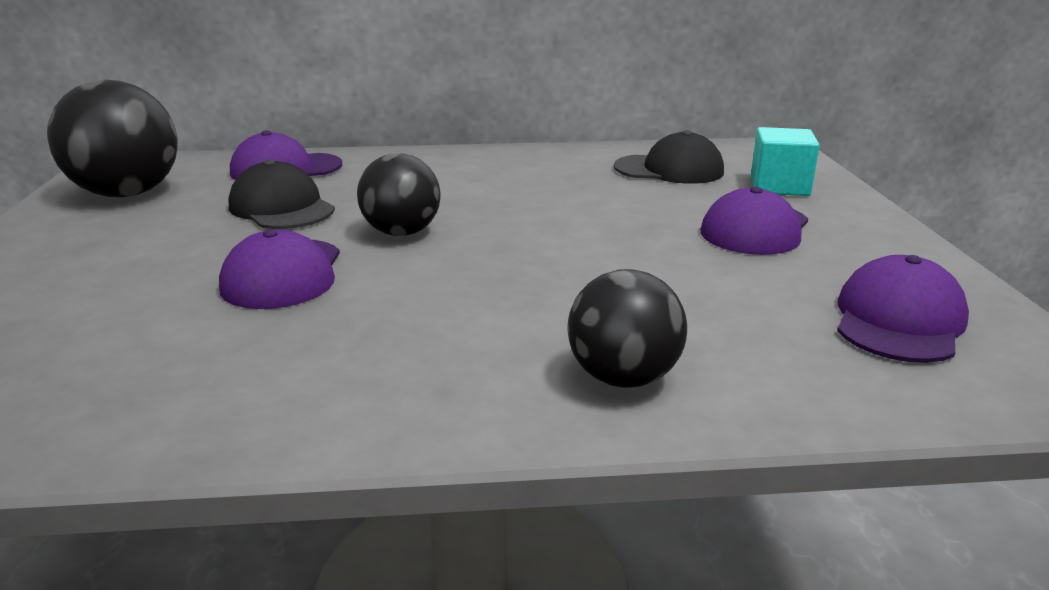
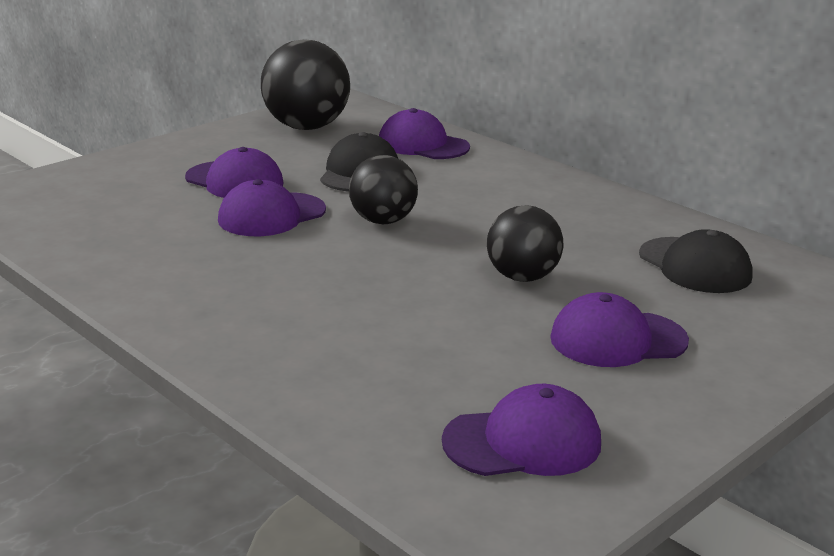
camera: 50 degrees right, 0 degrees up
black ball [568,269,687,388] -> black ball moved to [487,205,563,282]
turquoise cube [751,127,820,196] -> none
none -> purple cap [185,147,283,198]

